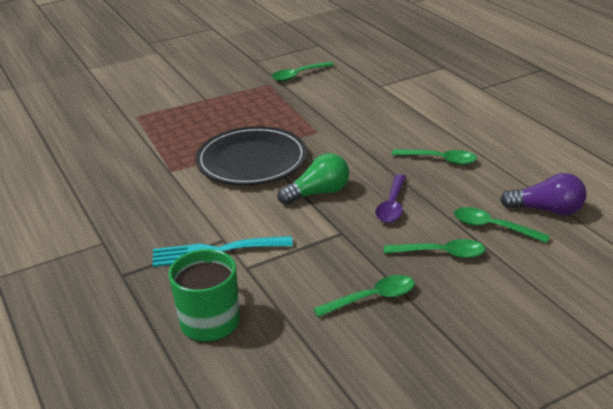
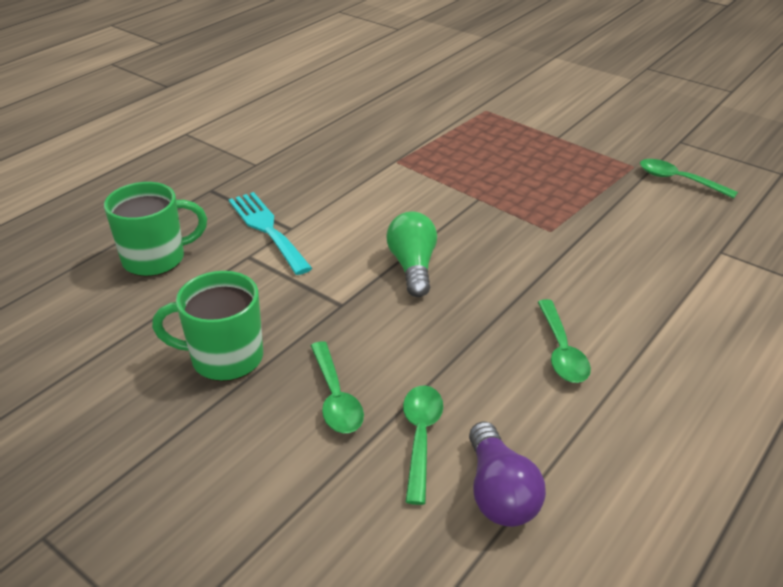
camera: 65 degrees right, 5 degrees up
black plate [195,126,307,185] -> none
green light bulb [277,153,349,205] -> green light bulb turned 135 degrees counterclockwise [386,212,437,297]
green spoon [313,275,415,317] -> green mug [152,271,263,381]
purple spoon [375,174,406,223] -> none

